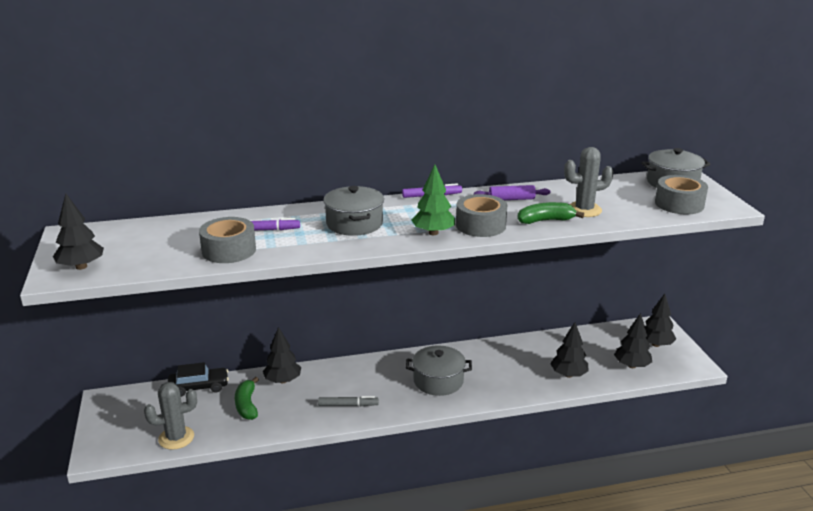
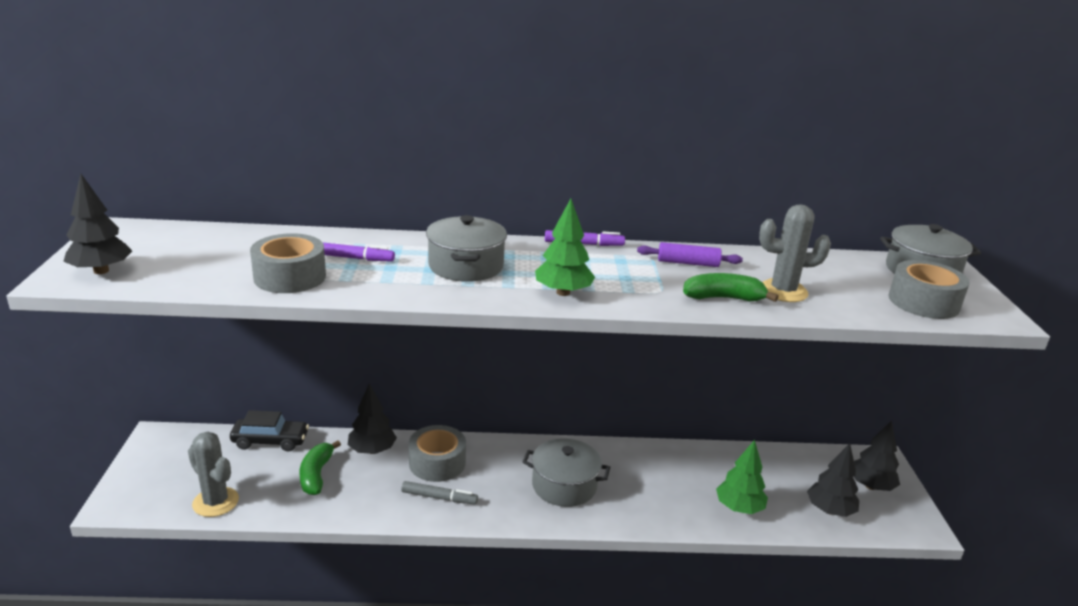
camera: 10 degrees right, 0 degrees up
grey cactus [144,382,197,450] -> grey cactus turned 45 degrees clockwise [188,432,239,517]
grey tape [456,194,507,237] -> grey tape moved to [409,425,466,482]
black tree [550,322,589,378] -> green tree [716,440,768,514]

